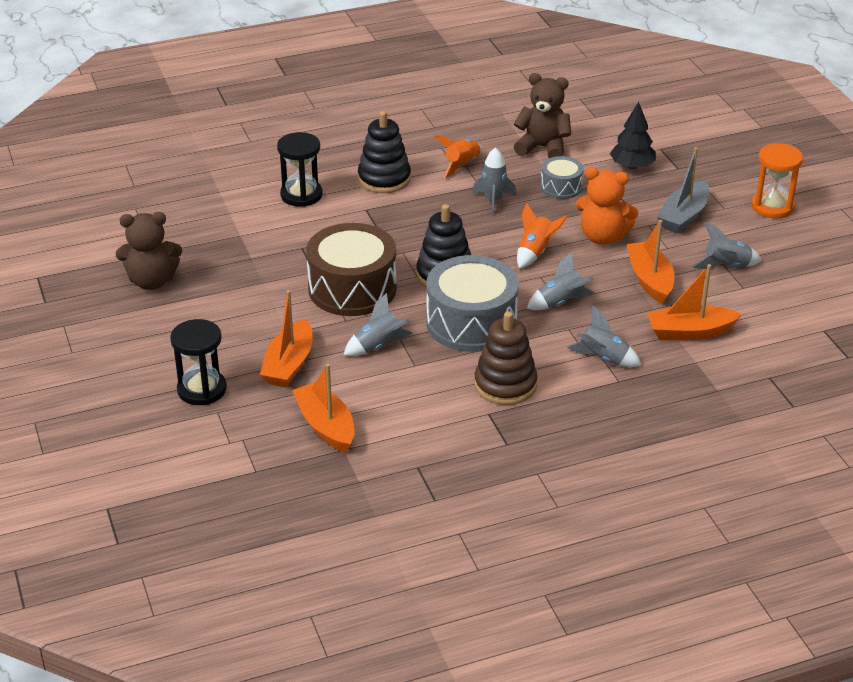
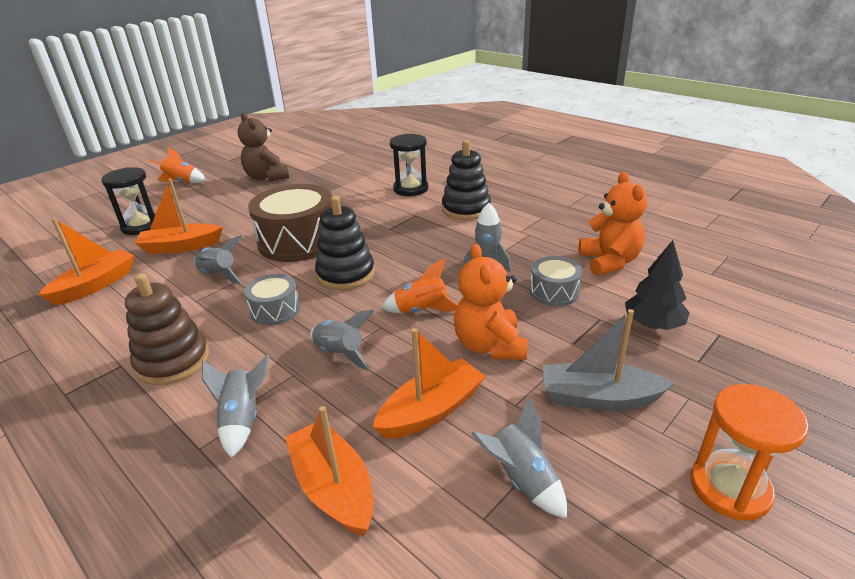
camera: 65 degrees right, 5 degrees down
grey drum [426,255,519,352] -> grey drum [244,274,300,325], size x0.51
orange rocket [434,135,482,178] -> orange rocket moved to [150,147,207,183]
brown teddy bear [514,73,571,158] -> orange teddy bear [579,172,647,276]

